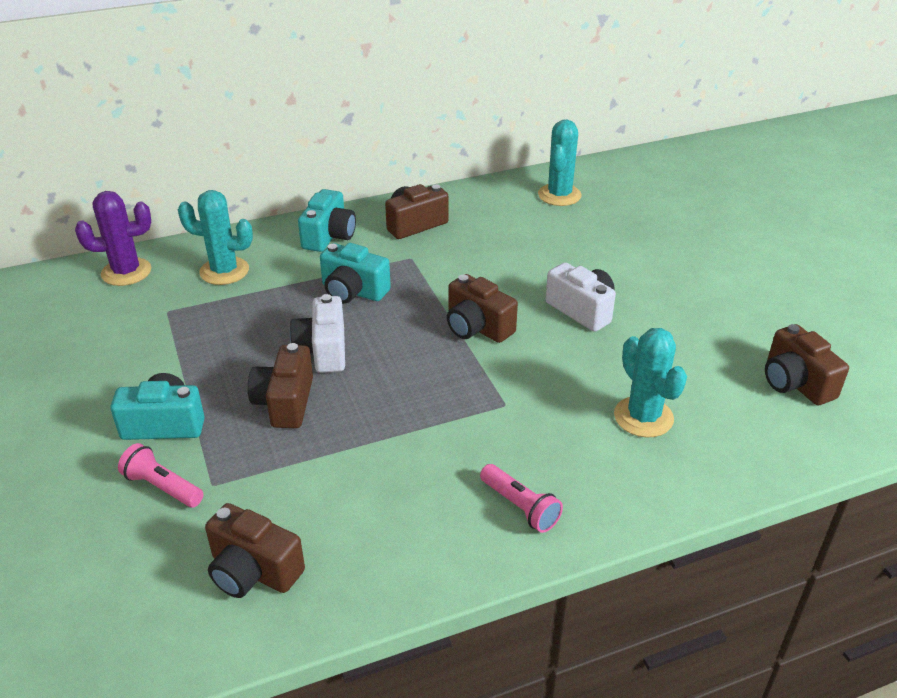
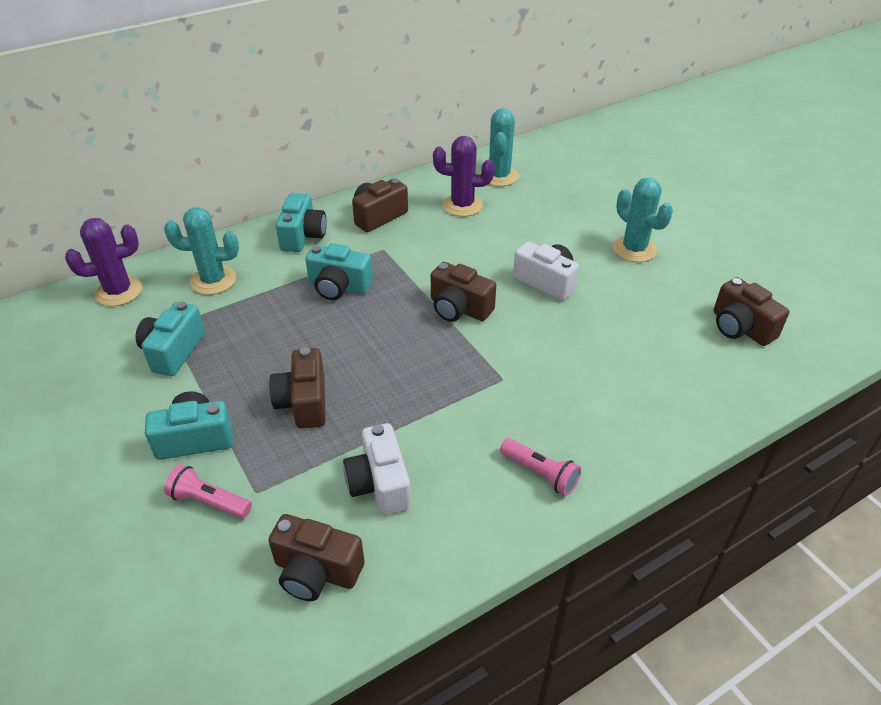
camera: 10 degrees left, 5 degrees up
white camera [290,294,345,373] -> white camera moved to [343,423,411,515]
turquoise cactus [614,328,687,437] -> turquoise cactus moved to [613,177,673,262]
none -> turquoise camera [135,302,205,376]
none -> purple cactus [433,136,494,217]

